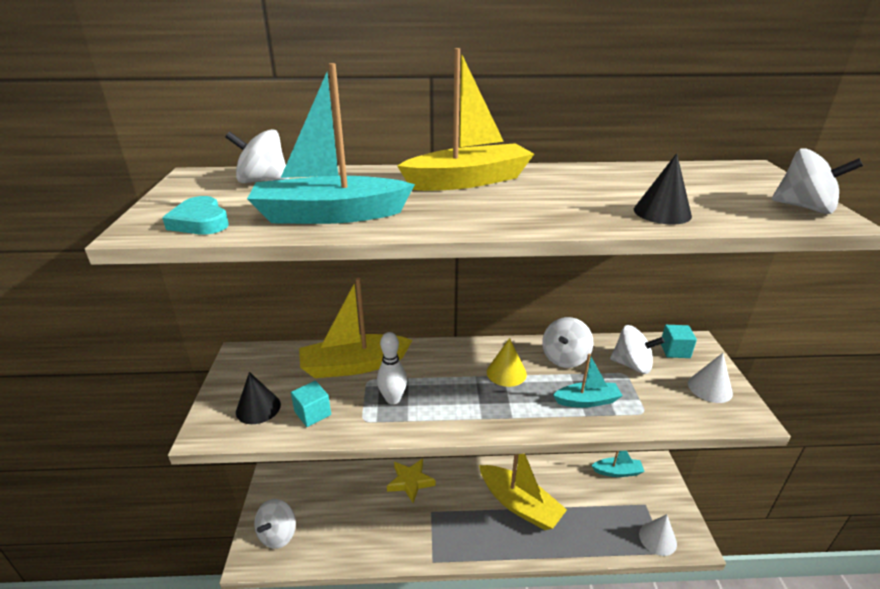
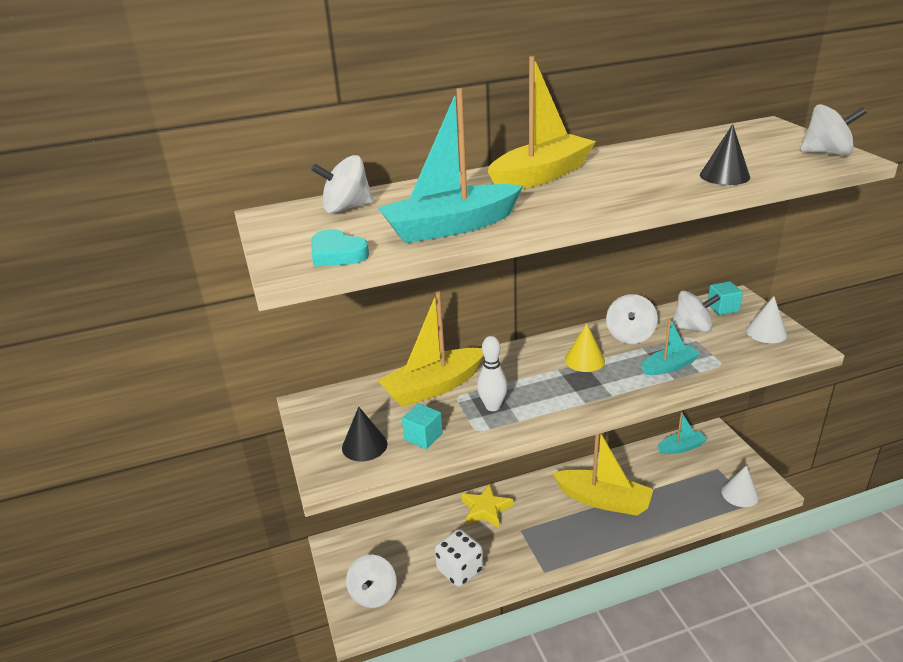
camera: 15 degrees left, 0 degrees up
none -> white dice [435,529,483,587]

